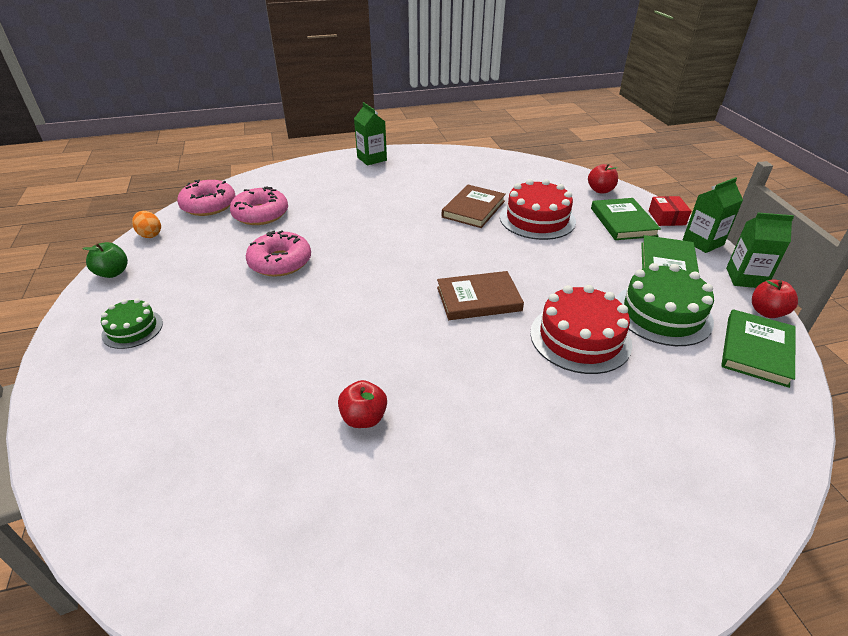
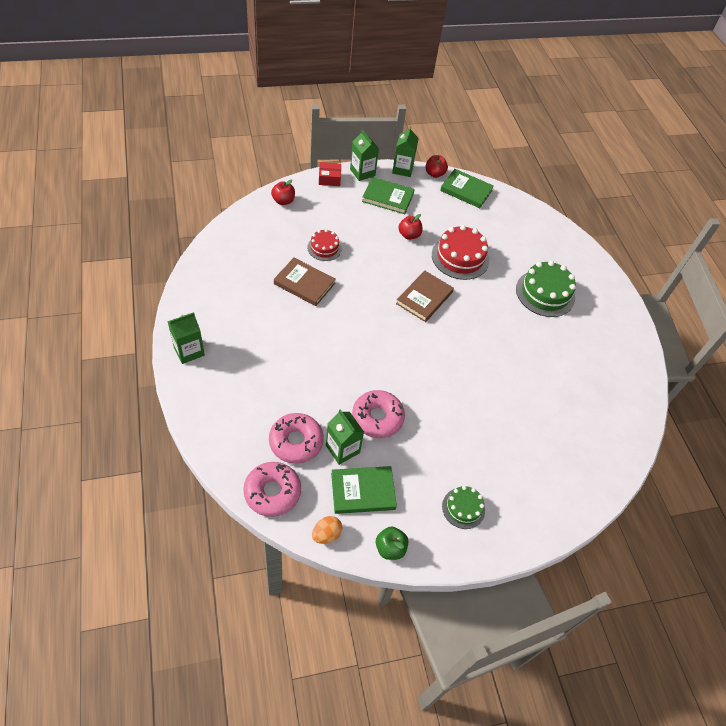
camera: 95 degrees left, 15 degrees up
red apple [338,380,387,428] -> red apple moved to [398,214,422,240]
brown book [437,271,524,320] -> brown book turned 45 degrees clockwise [396,271,454,322]
red cake [500,179,576,240] -> red cake [307,229,342,261], size x0.58
green book [591,198,661,240] -> green book moved to [331,466,397,514]
green cake [616,263,714,346] -> green cake moved to [516,261,576,317]
none -> green carton [326,410,364,465]

